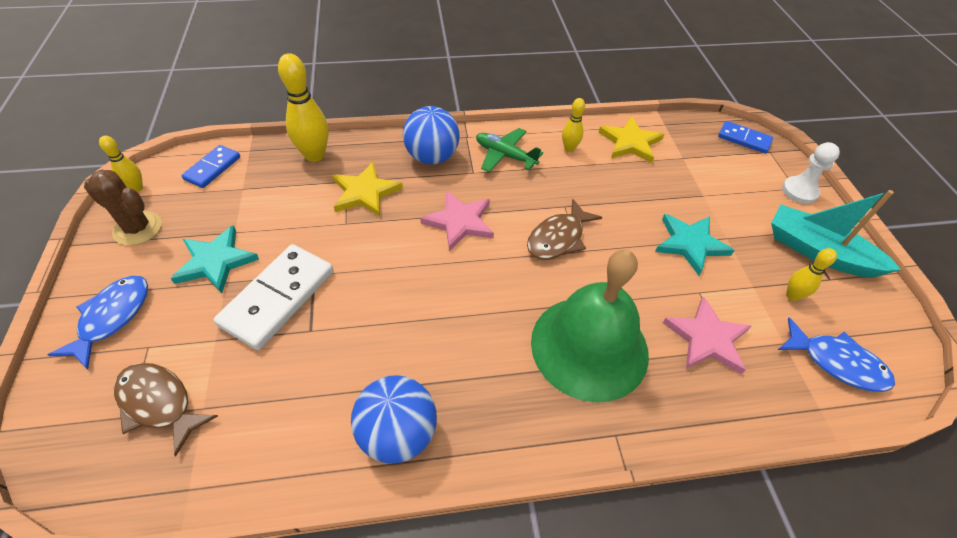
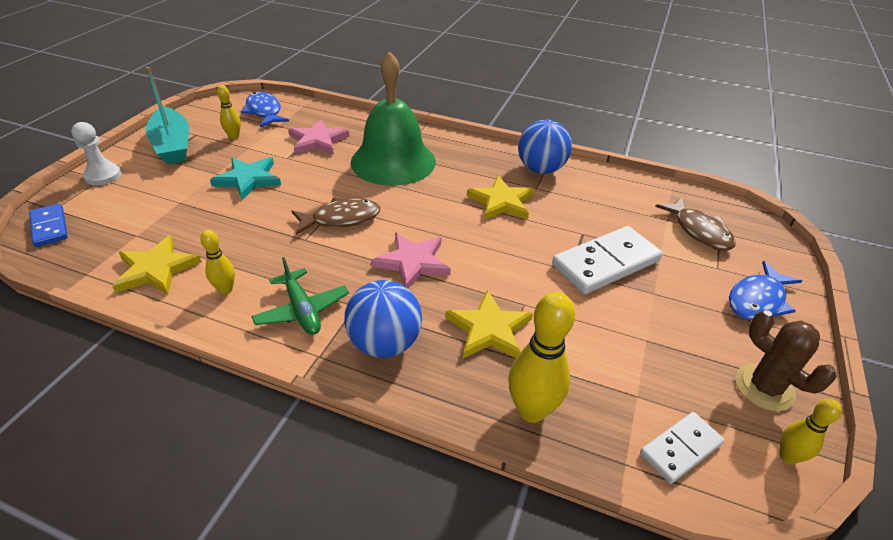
camera: 150 degrees left, 10 degrees down
turquoise star [170,225,259,293] -> none
blue domino [181,145,240,188] -> white domino [640,412,724,484]
none -> yellow star [467,176,535,220]

